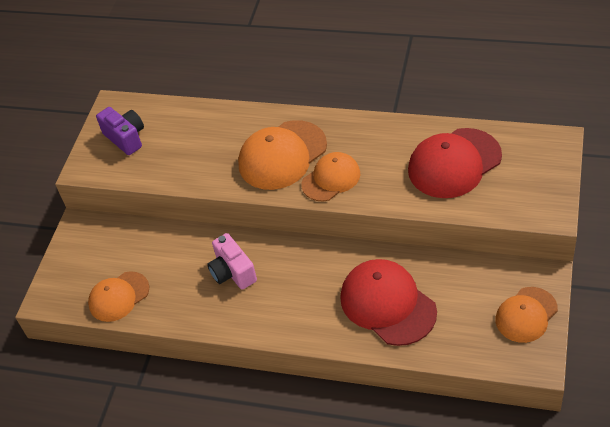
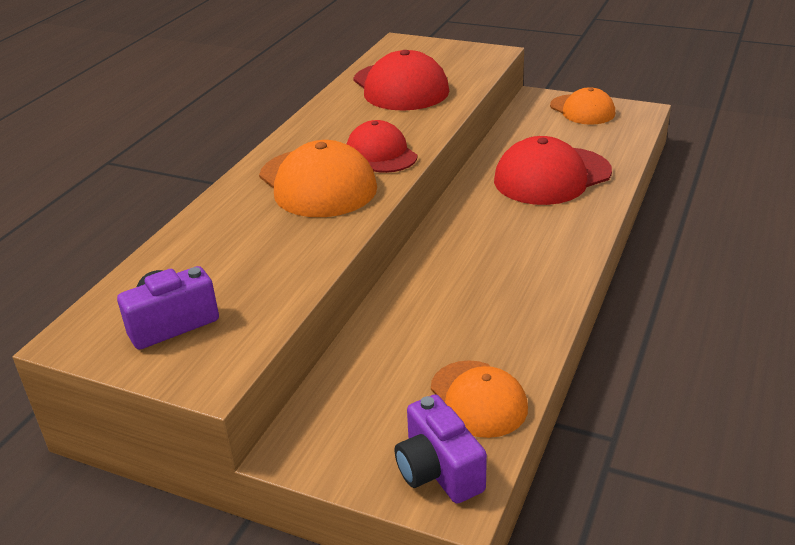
camera: 85 degrees left, 15 degrees down
pink camera [207,233,257,289] -> none
orange cap [301,152,361,201] -> red cap [347,120,418,173]
none -> purple camera [395,394,487,504]

